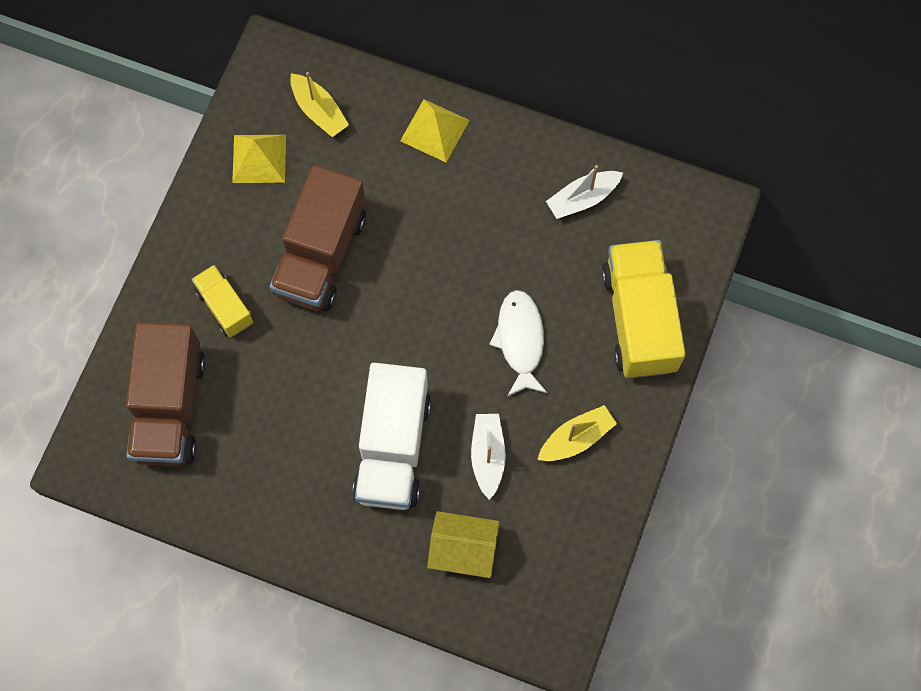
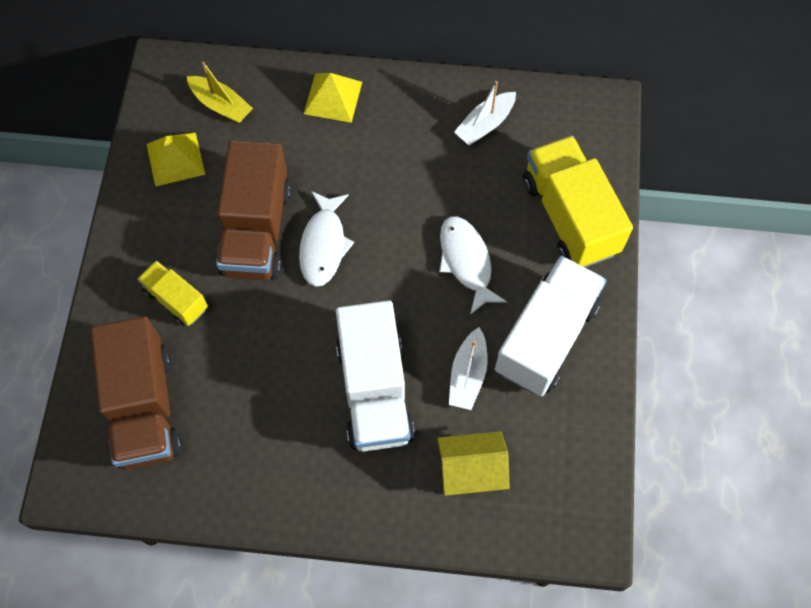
camera: 15 degrees left, 5 degrees down
white boat [471,414,506,500] -> white boat turned 150 degrees counterclockwise [449,327,488,410]
yellow boat [537,405,617,461] -> white truck [495,256,606,396]
none -> white fish [299,191,354,287]

